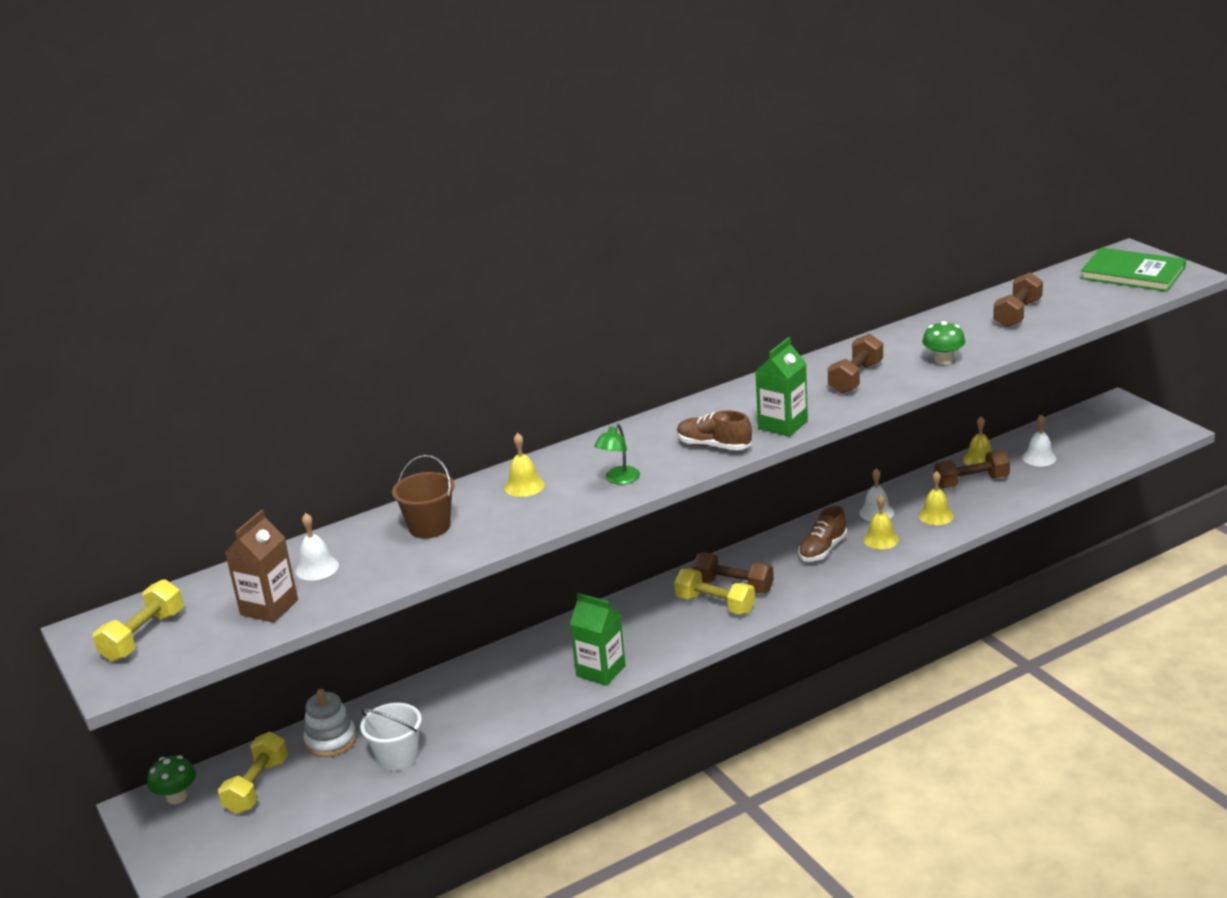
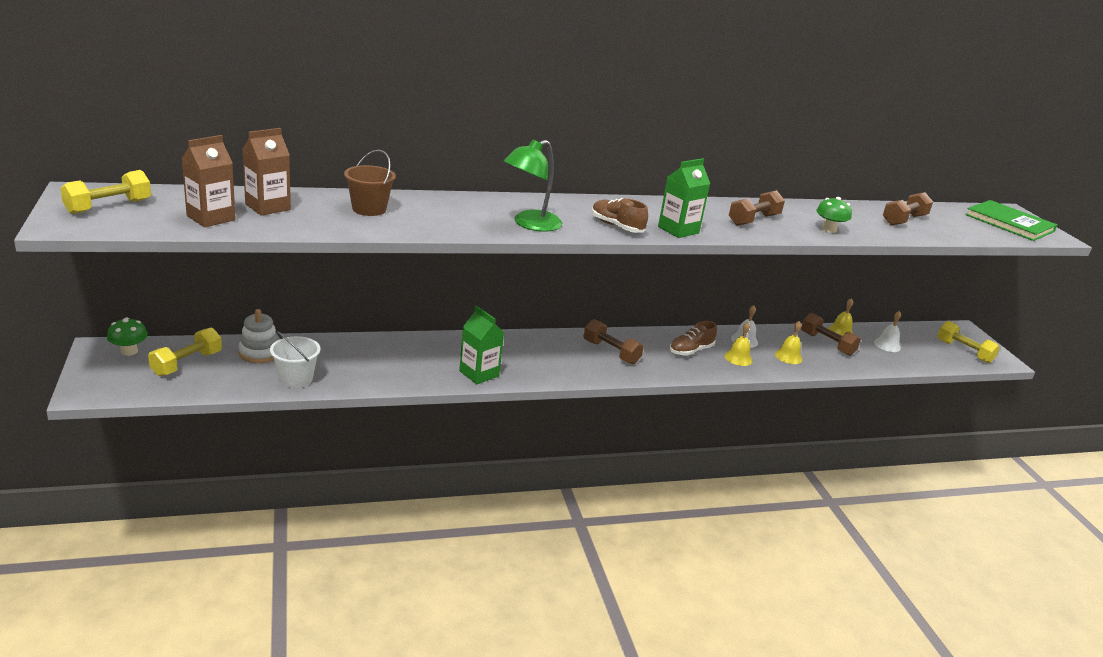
camera: 10 degrees right, 0 degrees up
white bell [295,513,339,581] -> brown carton [242,128,291,216]
yellow bell [504,433,545,497] -> none
green lamp [594,423,640,484] -> green lamp [504,140,562,232], size x1.72
yellow dumbbell [674,568,755,614] -> yellow dumbbell moved to [937,321,1000,363]
brown dumbbell [934,450,1010,488] -> brown dumbbell turned 45 degrees clockwise [801,313,861,356]

